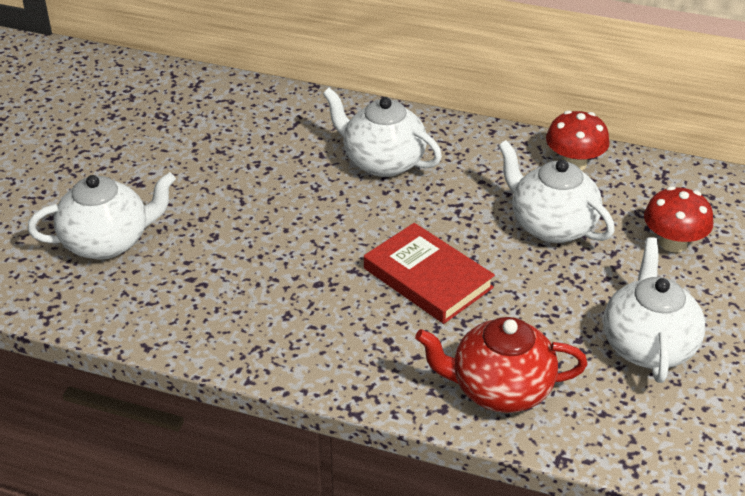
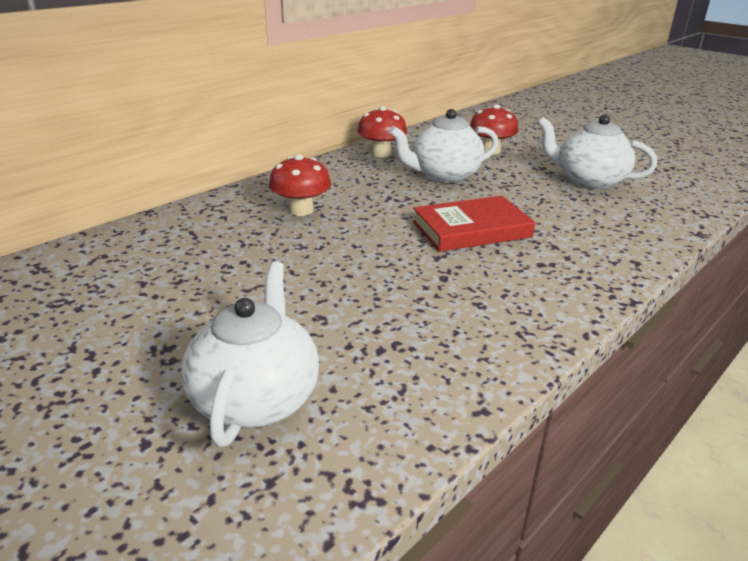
camera: 65 degrees left, 10 degrees down
white teapot [323,88,442,177] -> red mushroom [269,154,331,216]
red teapot [415,317,588,413] -> none

